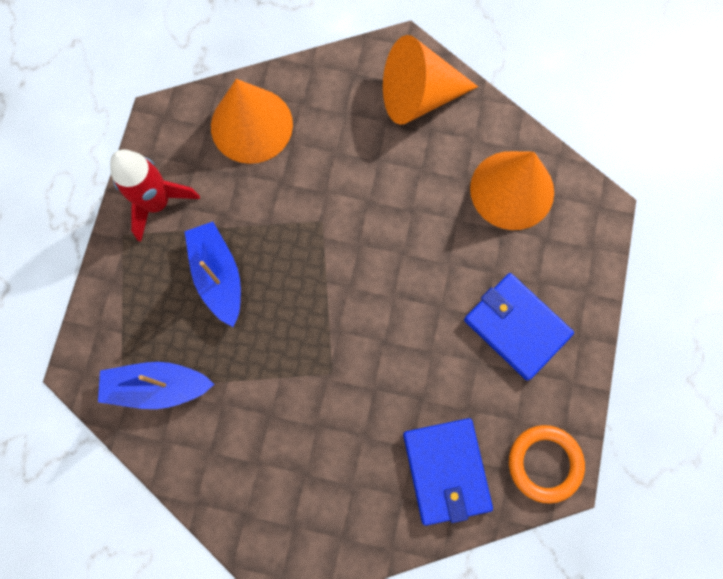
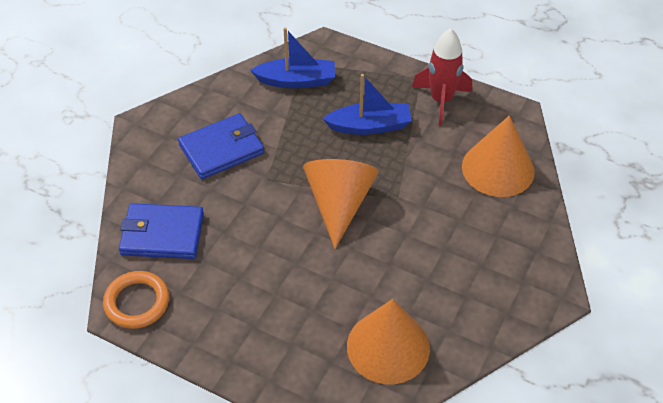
camera: 105 degrees right, 25 degrees down
blue boat [98,362,214,409] -> blue boat turned 75 degrees clockwise [250,27,335,88]
orange cone [383,35,478,125] -> orange cone moved to [303,159,378,249]
blue wallet [464,273,574,381] -> blue wallet moved to [178,113,264,179]

